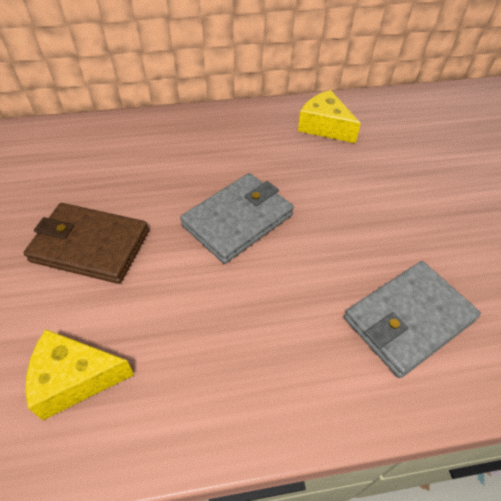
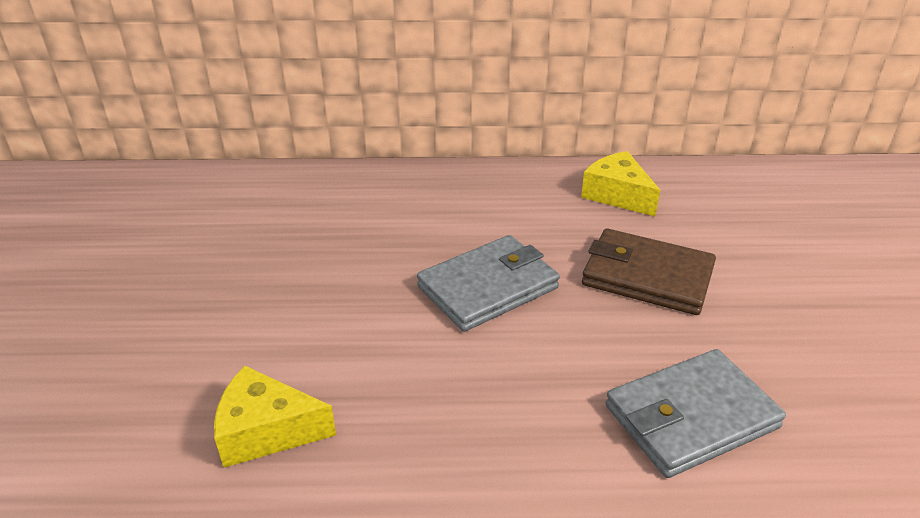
camera: 10 degrees right, 15 degrees down
brown wallet [24,203,149,284] -> brown wallet moved to [582,228,716,315]

